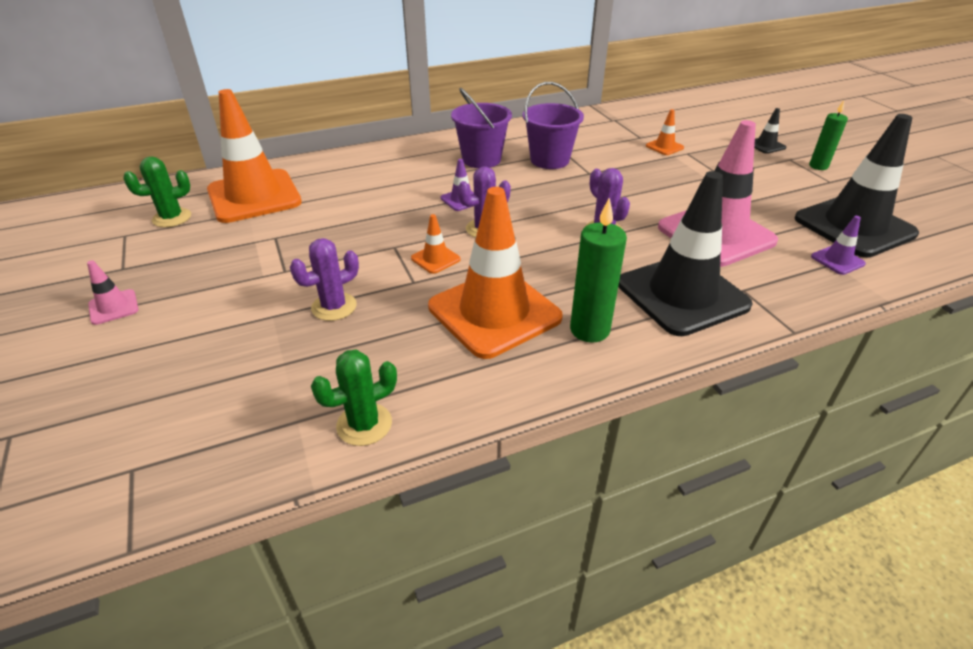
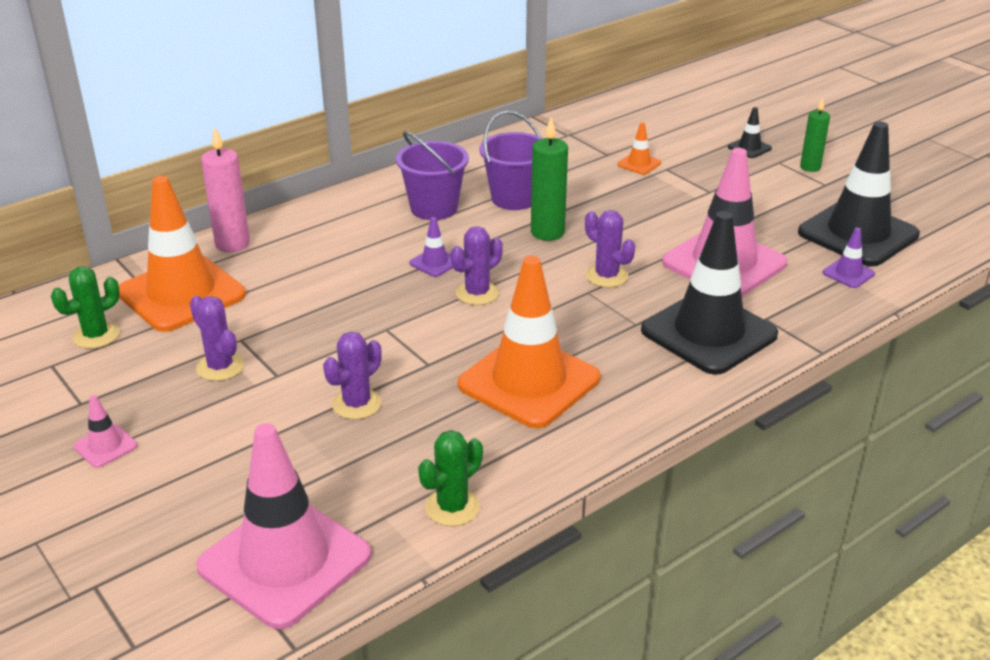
camera: 15 degrees left, 5 degrees down
orange traffic cone [411,214,460,274] -> none
green candle [570,197,627,343] -> green candle moved to [531,117,568,241]
none -> purple cactus [190,296,244,381]
none -> pink traffic cone [196,423,371,629]
none -> pink candle [201,127,250,252]

